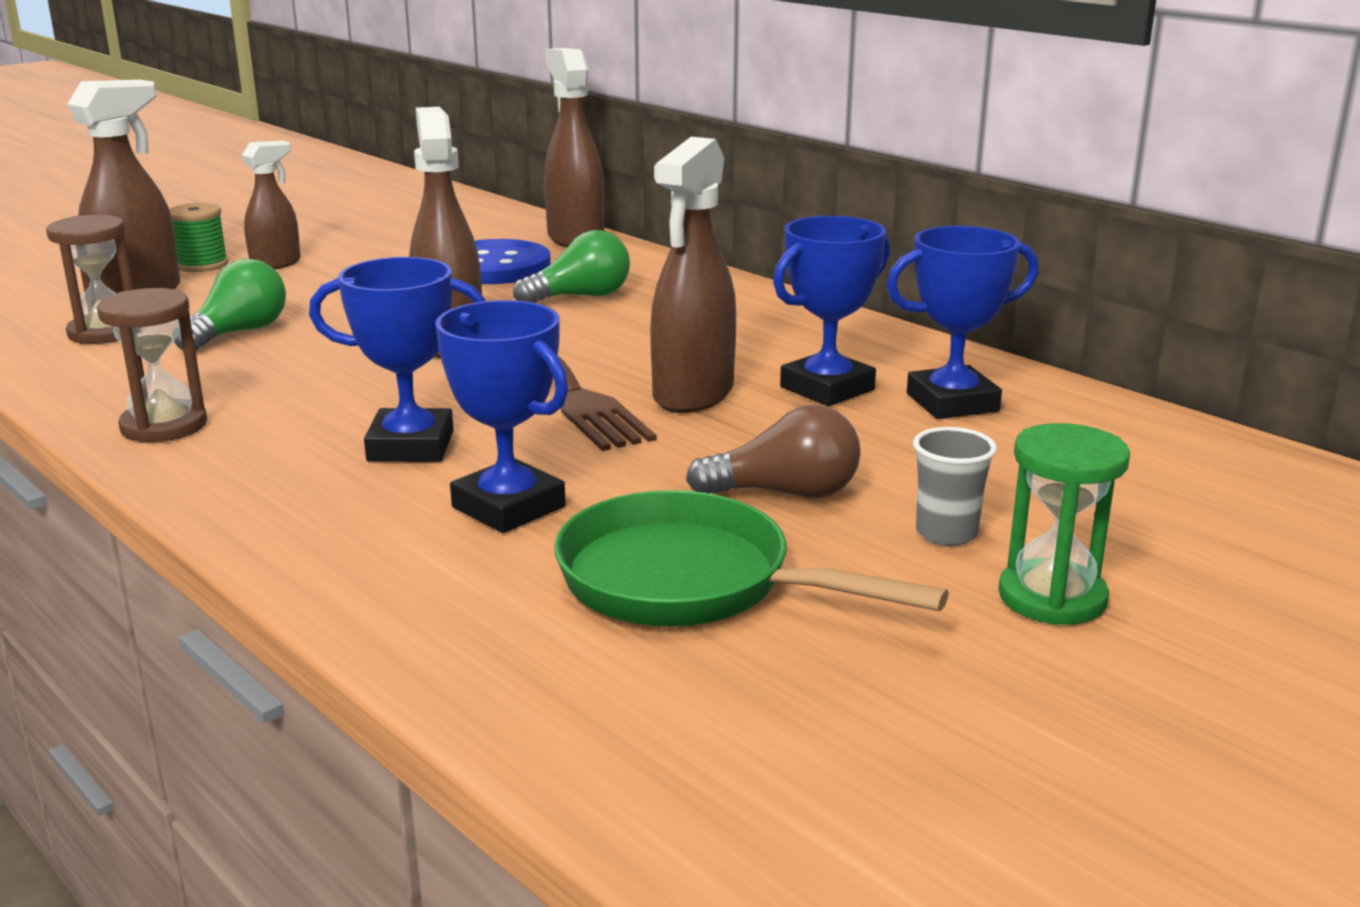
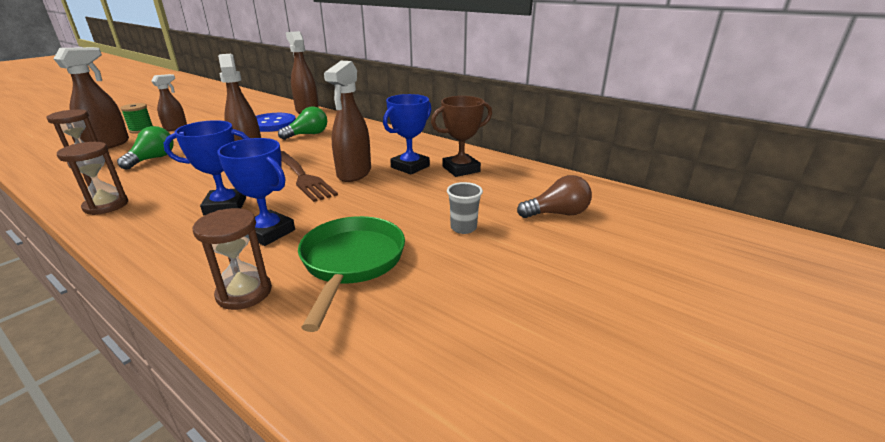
camera: 10 degrees left, 5 degrees up
green pan [554,490,949,627] -> green pan turned 75 degrees clockwise [298,216,405,332]
brown light bulb [686,405,861,498] -> brown light bulb moved to [517,175,592,218]
blue trophy [886,226,1039,419] -> brown trophy [431,96,492,177]
green hourglass [998,423,1130,625] -> none
none -> brown hourglass [193,208,272,310]

